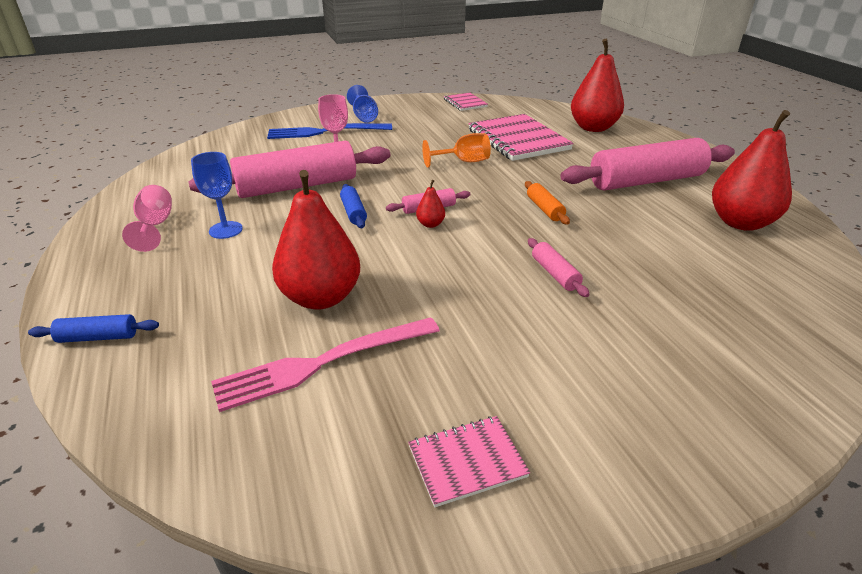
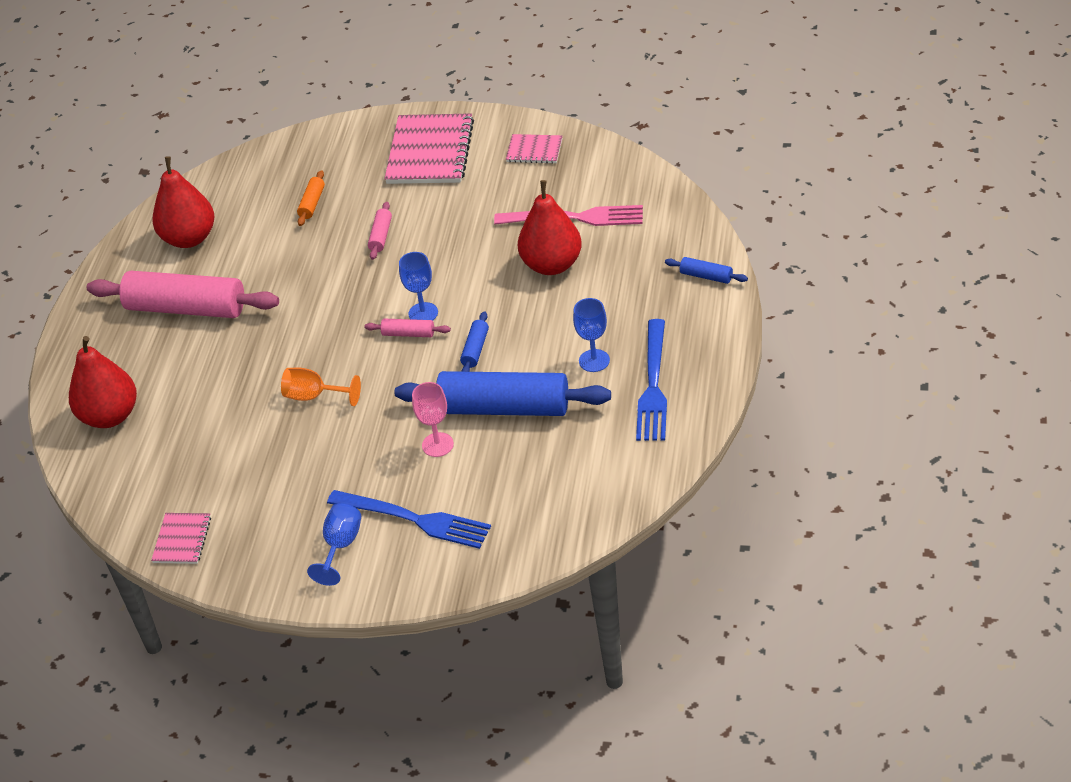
camera: 145 degrees left, 10 degrees up
pink goblet [122,185,172,252] -> blue fork [636,319,667,441]
pink rolling pin [188,141,390,198] -> blue rolling pin [395,371,611,416]
red pear [416,180,445,228] -> blue goblet [399,252,438,321]
pink notebook [468,114,574,161] -> pink notebook moved to [385,113,474,184]
orange rolling pin [525,181,570,225] -> orange rolling pin moved to [297,170,325,226]

